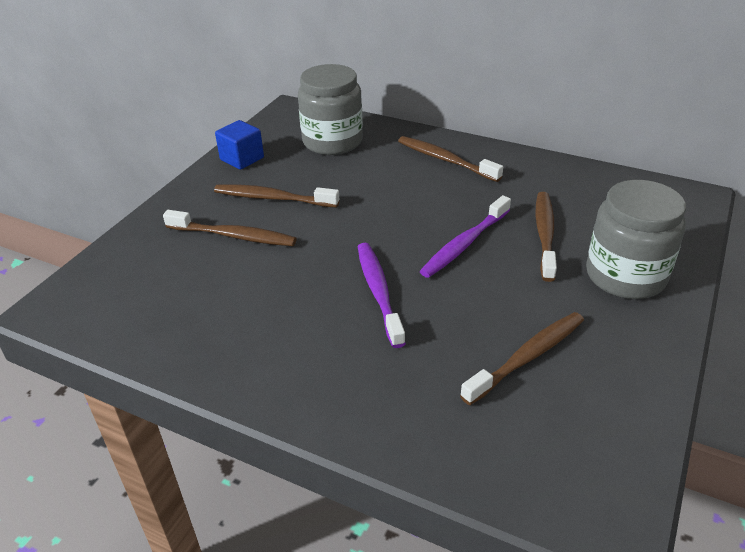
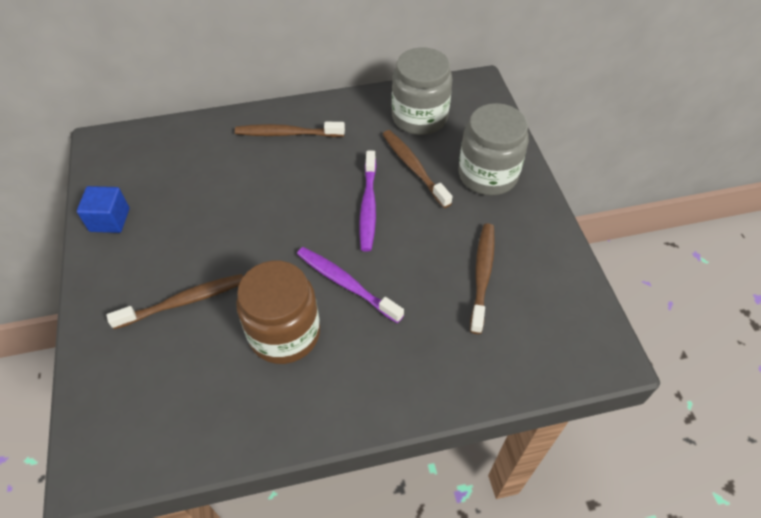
camera: 40 degrees left, 15 degrees up
brown toothbrush [214,184,339,207] -> none
grey jar [298,64,363,155] -> grey jar moved to [392,47,452,135]
none -> brown jar [236,261,320,364]

